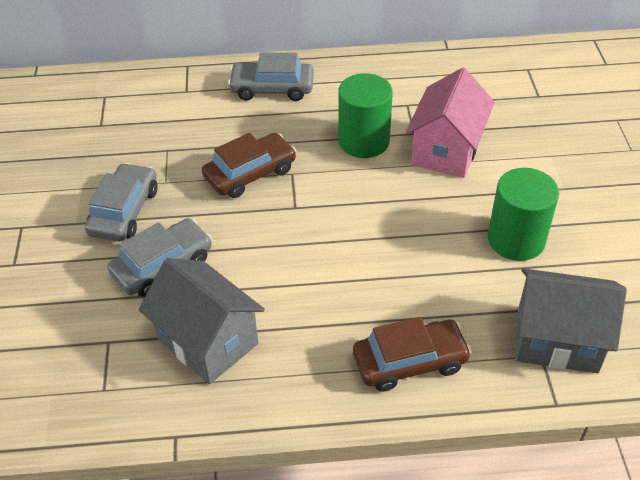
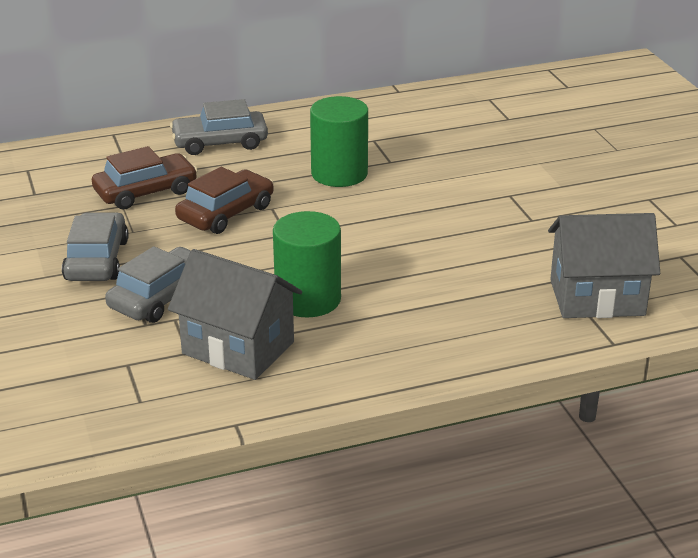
camera: 15 degrees left, 15 degrees down
brown car [353,317,472,392] -> brown car moved to [92,146,198,209]
pink house [406,68,495,178] -> none
green cylinder [488,168,559,261] -> green cylinder moved to [273,211,341,318]

